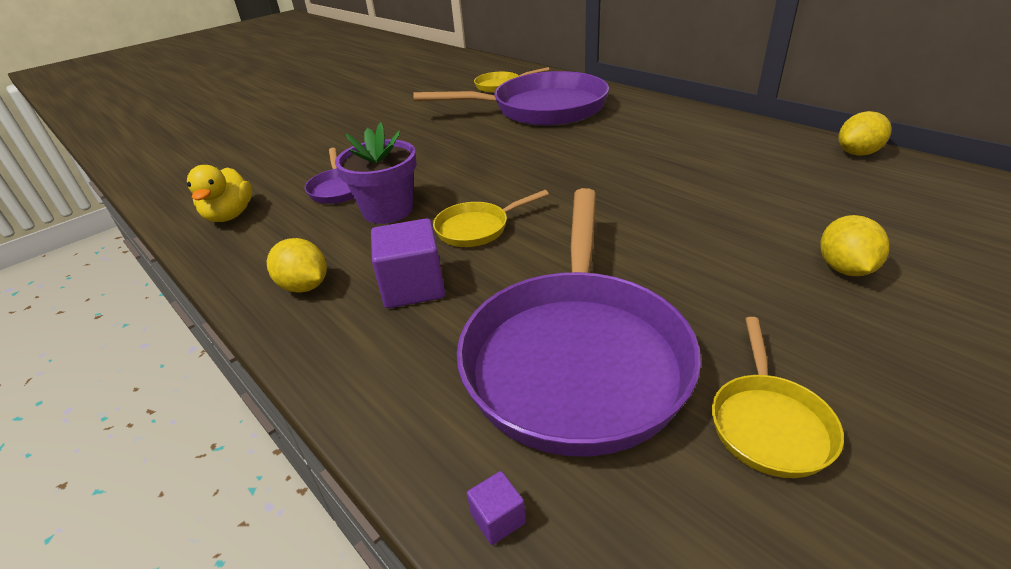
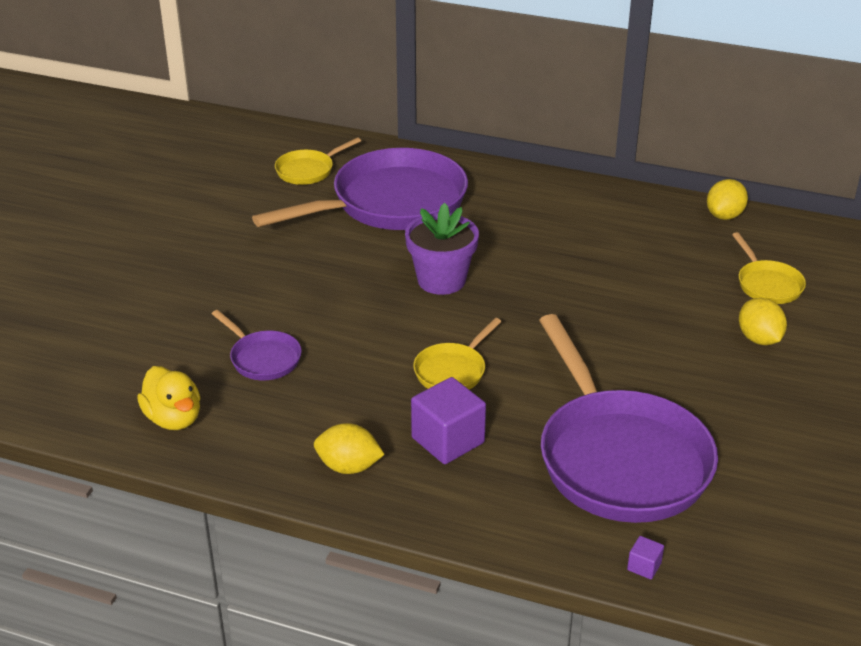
camera: 30 degrees left, 0 degrees up
purple flower pot [335,122,417,224] -> purple flower pot moved to [405,203,479,295]
yellow pan [712,317,844,478] -> yellow pan moved to [732,232,806,304]

